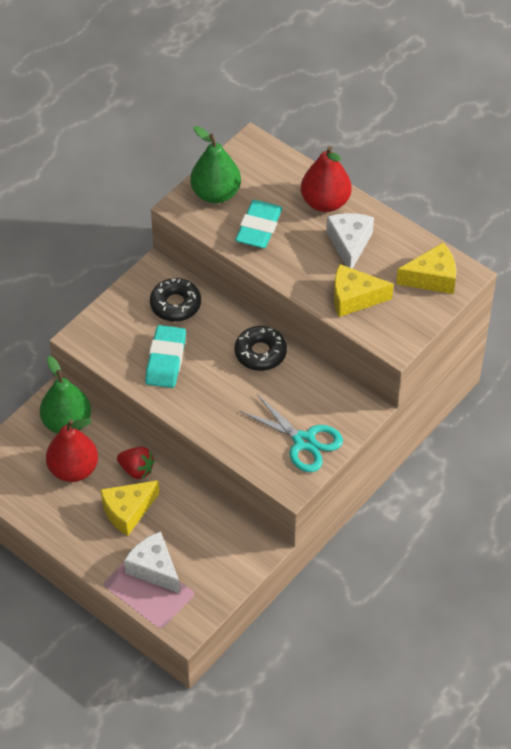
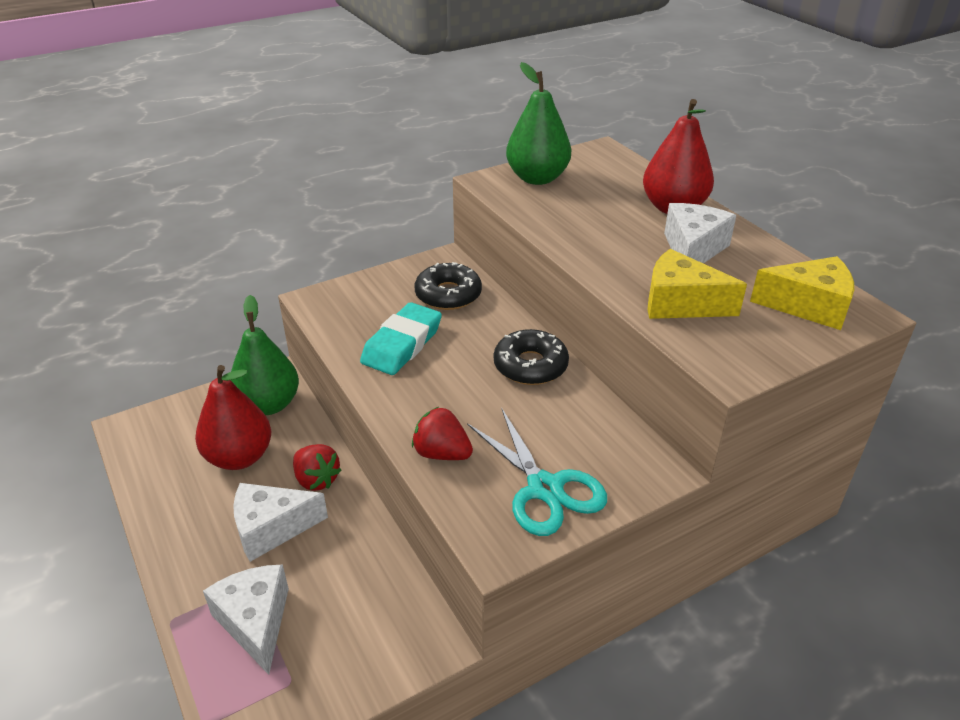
camera: 20 degrees right, 15 degrees down
yellow cheese [100,480,160,536] -> white cheese [233,483,328,562]
turquoise eraser [235,200,282,248] -> none
none -> red strawberry [412,407,473,460]

